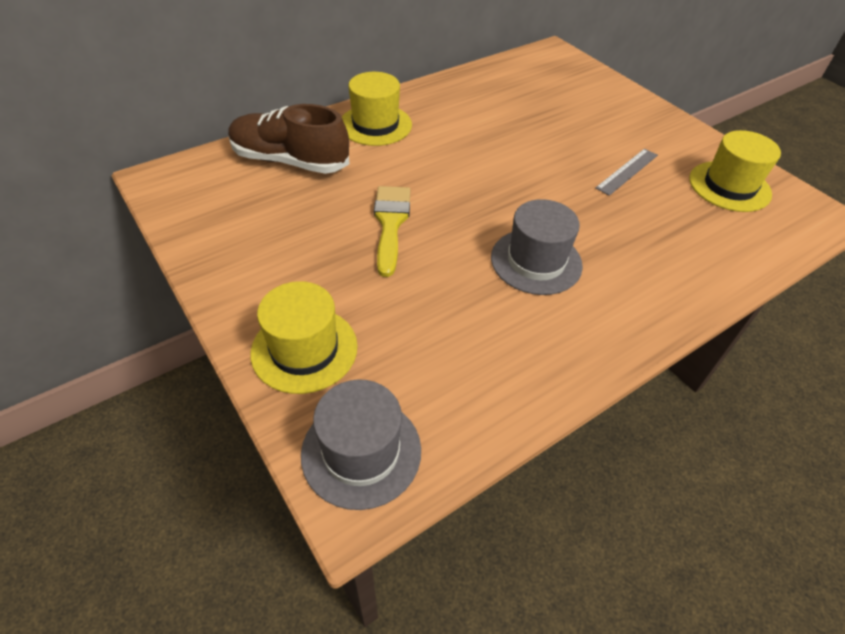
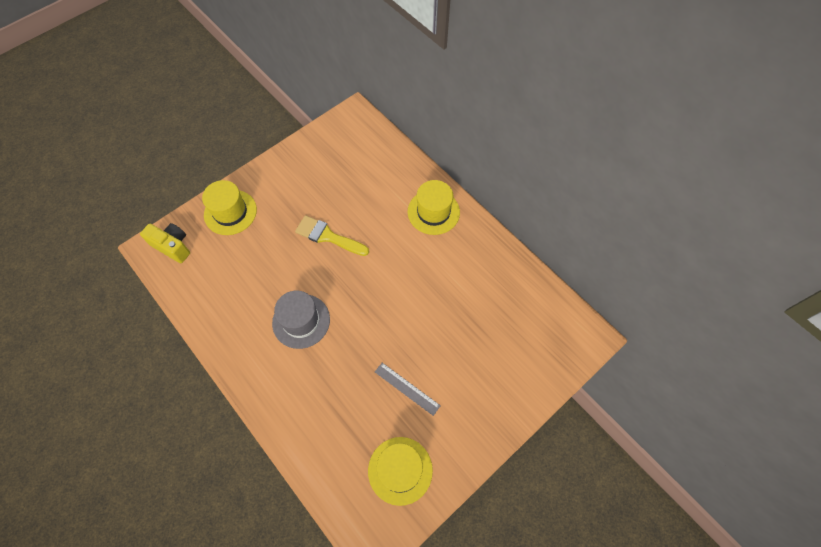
camera: 85 degrees right, 15 degrees up
brown shoe [228,104,349,174] -> none
grey hat [301,379,421,510] -> yellow camera [140,223,190,263]
yellow brush [374,186,410,277] -> yellow brush turned 150 degrees counterclockwise [295,215,369,256]

